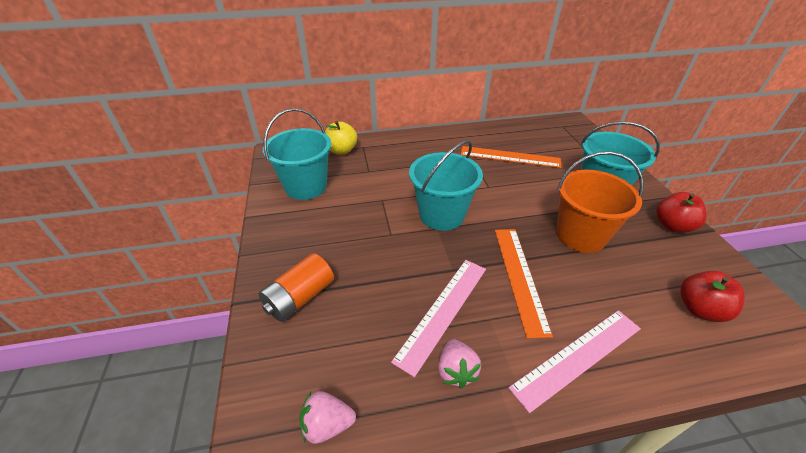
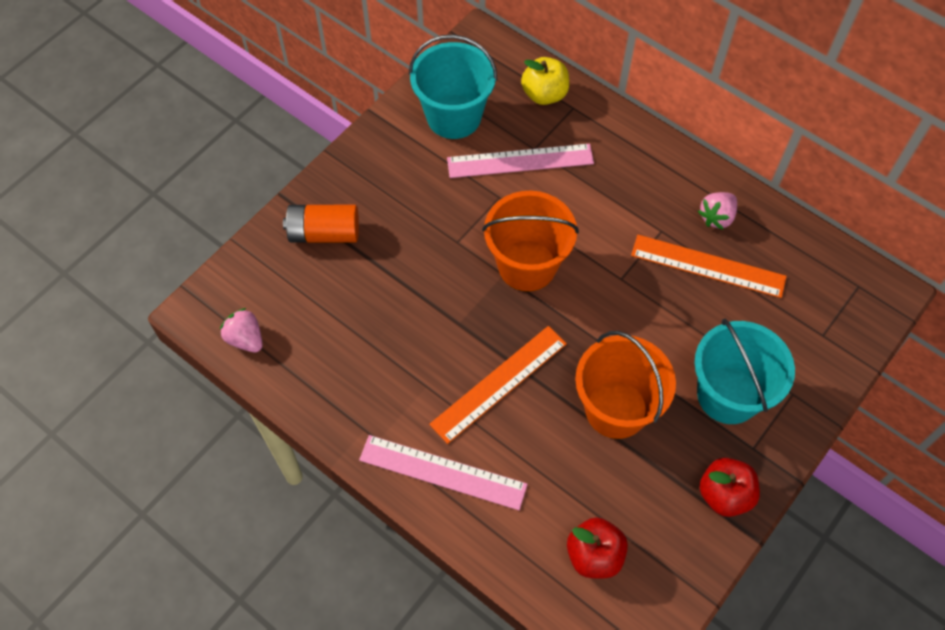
camera: 50 degrees right, 20 degrees up
pink ruler [391,260,486,377] -> pink ruler moved to [447,144,594,178]
turquoise bucket [409,140,483,231] -> orange bucket [482,191,579,291]
pink strawberry [438,339,481,388] -> pink strawberry moved to [698,192,737,230]
orange ruler [461,146,561,168] -> orange ruler turned 45 degrees counterclockwise [631,235,787,298]

